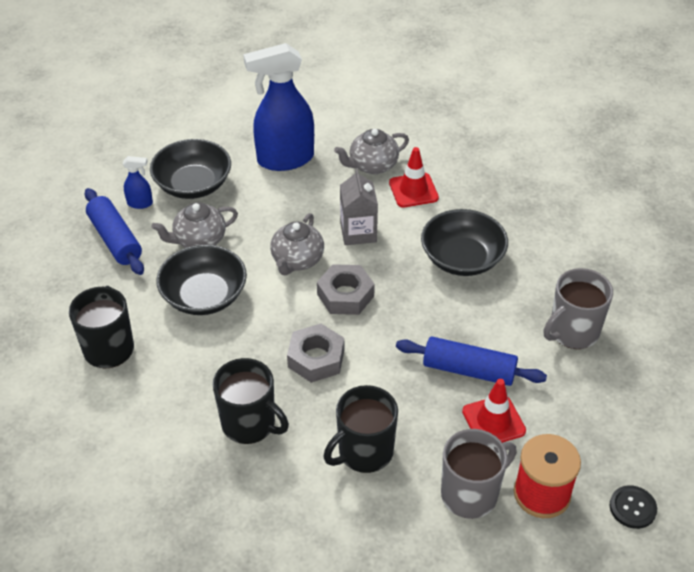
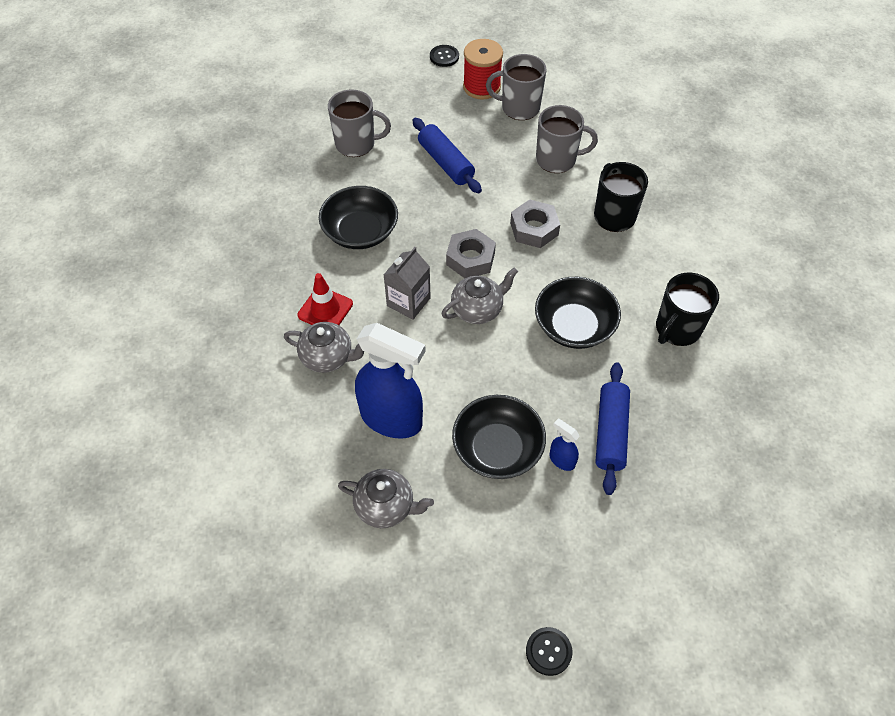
camera: 140 degrees left, 10 degrees up
grey teapot [151,202,238,248] -> grey teapot moved to [338,469,434,528]
black mug [324,385,398,473] -> grey mug [536,105,598,173]
red traffic cone [462,379,526,443] -> none
none -> black button [526,627,572,676]

